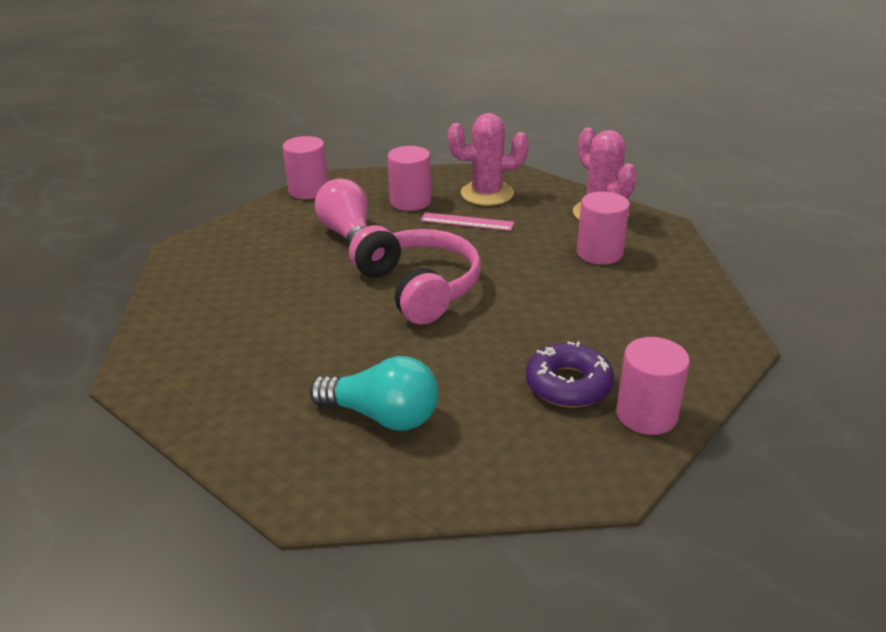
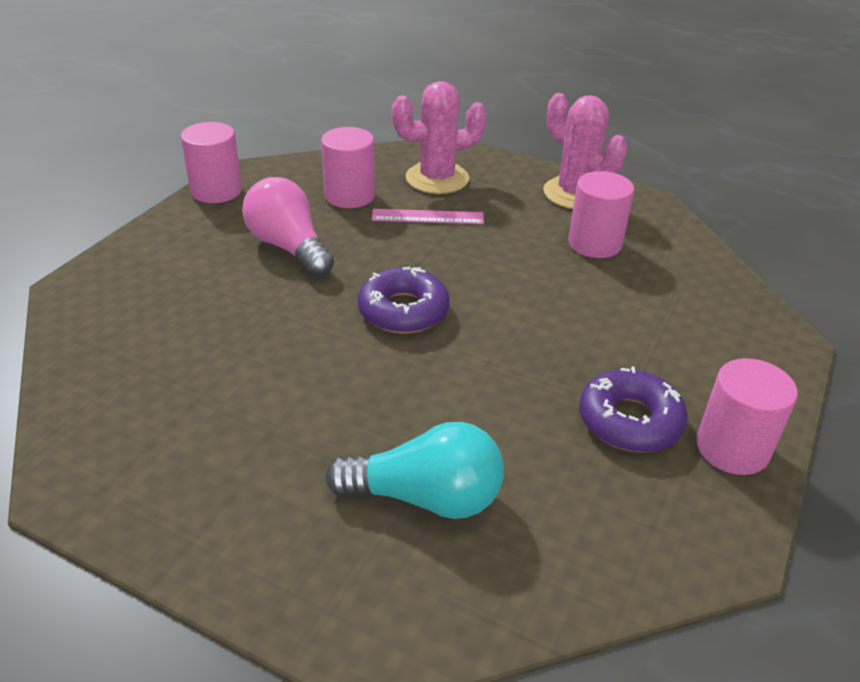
camera: 15 degrees left, 5 degrees up
pink headphones [349,225,481,325] -> purple donut [358,267,450,334]

